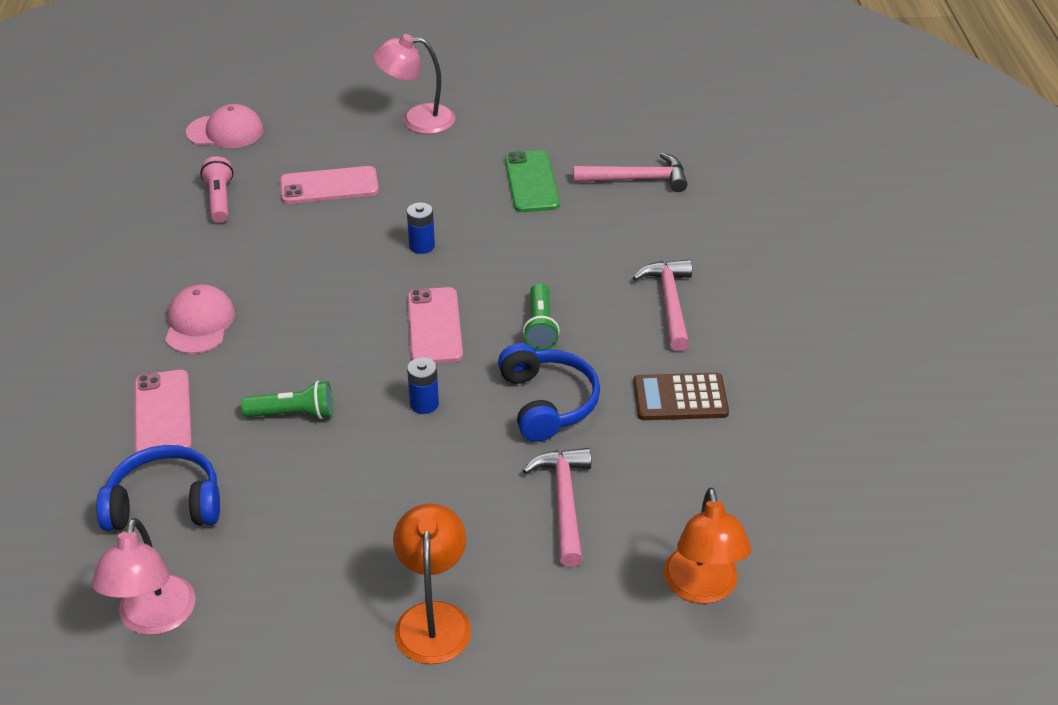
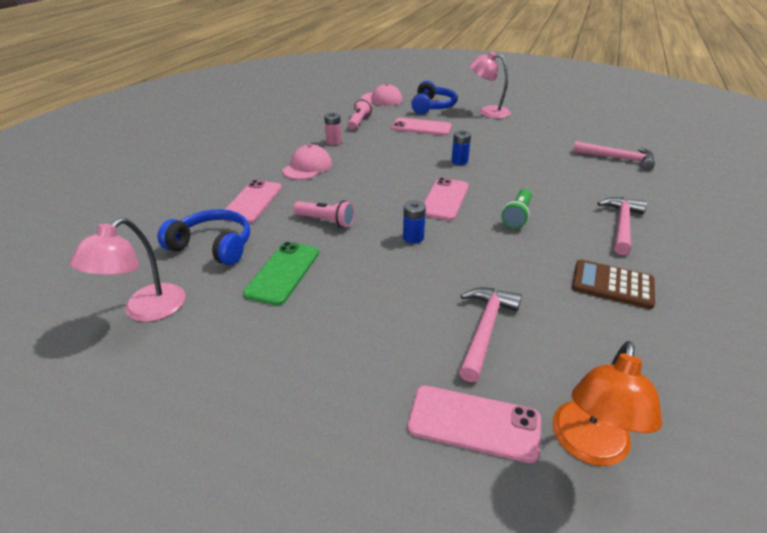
camera: 25 degrees right, 5 degrees down
green flashlight [241,381,333,419] -> pink flashlight [293,200,355,228]
orange lamp [393,503,471,664] -> none
blue headphones [498,343,600,442] -> blue headphones moved to [412,81,457,114]
green phone [505,150,560,212] -> green phone moved to [243,242,319,305]
none -> pink battery [324,112,342,145]
none -> pink phone [408,386,541,463]

